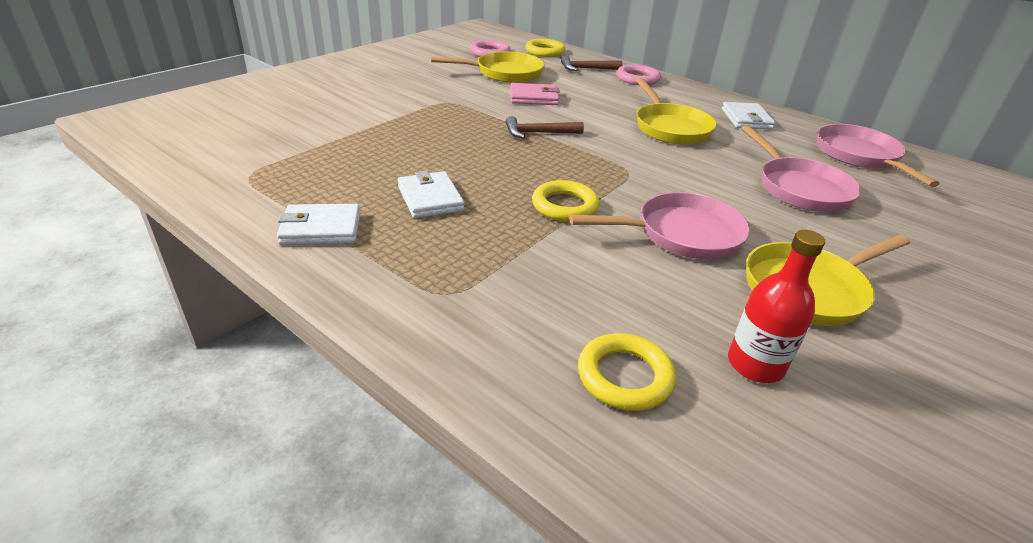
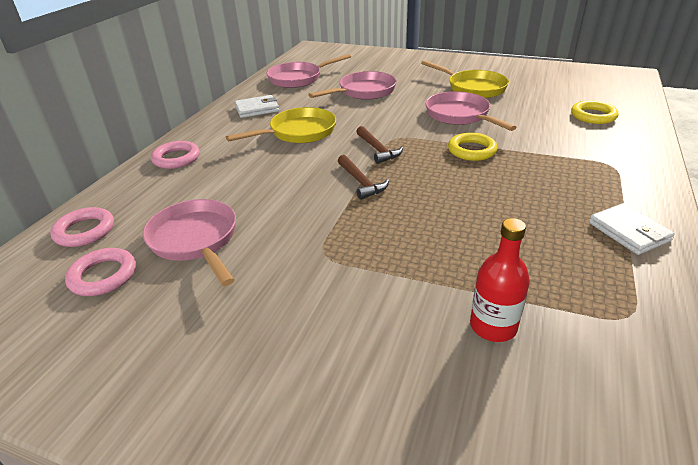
camera: 105 degrees left, 0 degrees up
white wallet [398,171,464,218] -> none
yellow pan [430,51,544,83] -> pink pan [143,199,236,286]
pink wallet [510,83,560,105] -> none
yellow ring [525,39,565,57] -> pink ring [50,207,114,247]
brown hammer [561,56,622,71] -> brown hammer moved to [356,126,403,164]
red bottle [728,230,825,383] -> red bottle moved to [470,218,530,342]

